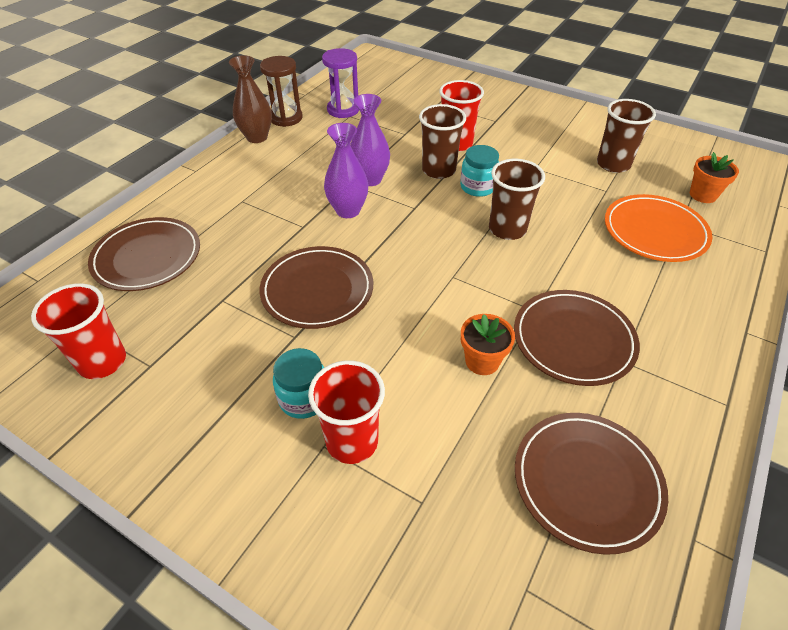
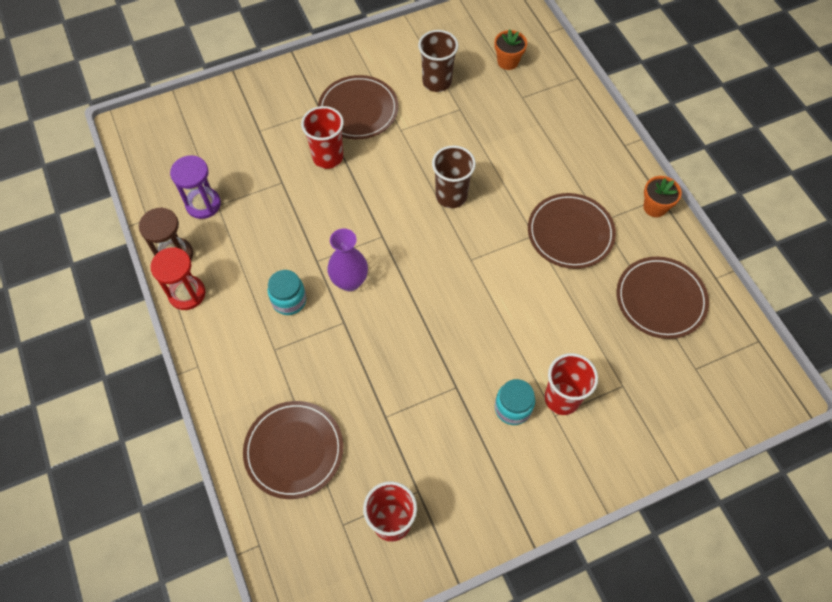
camera: 55 degrees left, 15 degrees up
brown vase [229,55,272,143] -> red hourglass [150,247,205,310]
brown plate [260,246,373,329] -> brown plate moved to [318,75,398,139]
purple vase [350,94,390,186] -> none
brown cup [419,104,466,179] -> none
turquoise jar [460,145,499,197] -> turquoise jar moved to [268,270,306,315]
orange flower pot [461,314,515,375] -> orange flower pot moved to [643,176,682,217]
orange plate [605,194,712,262] -> none

